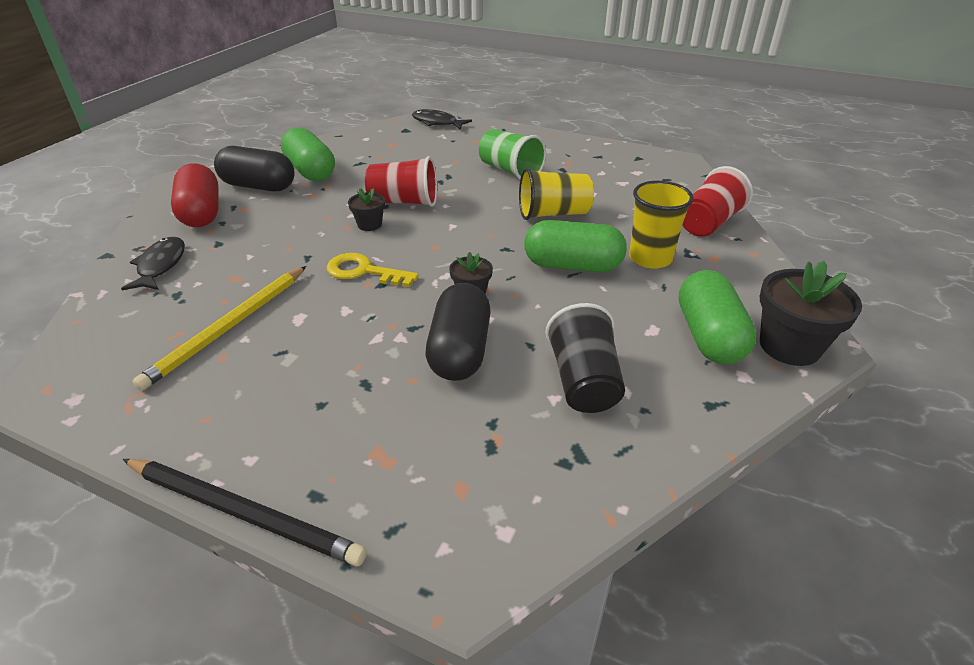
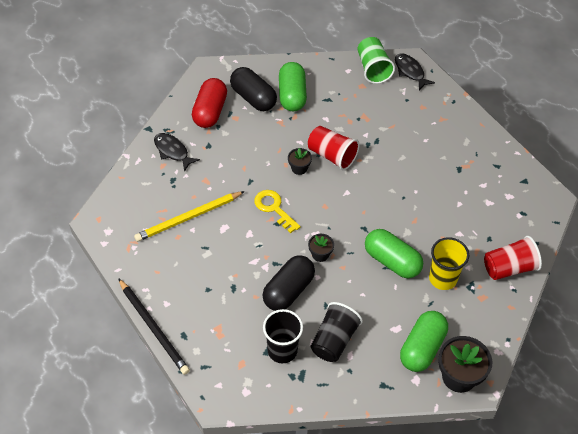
camera: 30 degrees right, 15 degrees up
black fish [121,236,185,290] -> black fish turned 75 degrees counterclockwise [154,133,200,172]
green cup [479,129,546,179] -> green cup moved to [358,37,395,84]
yellow cup [519,168,594,220] -> none
none -> black cup [263,309,303,363]

